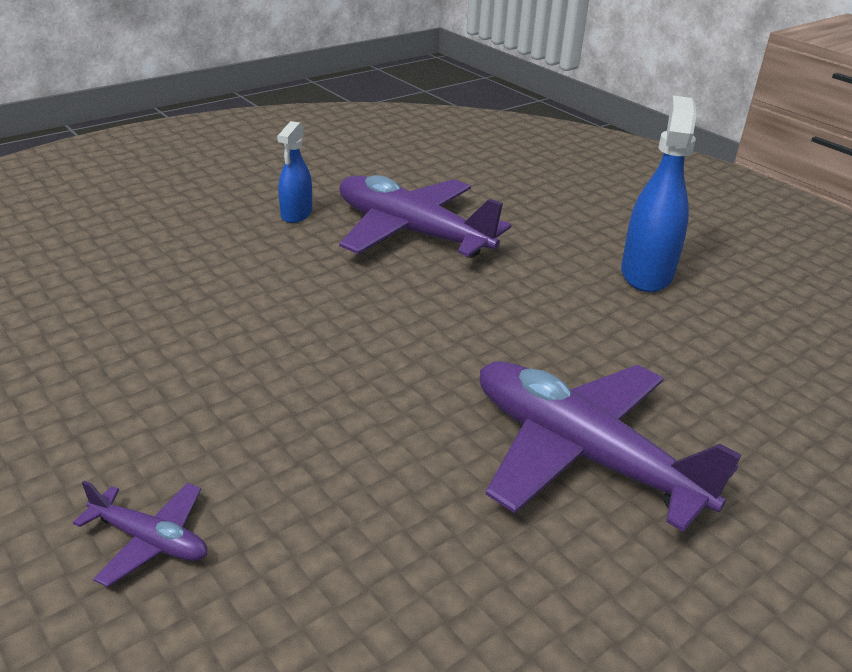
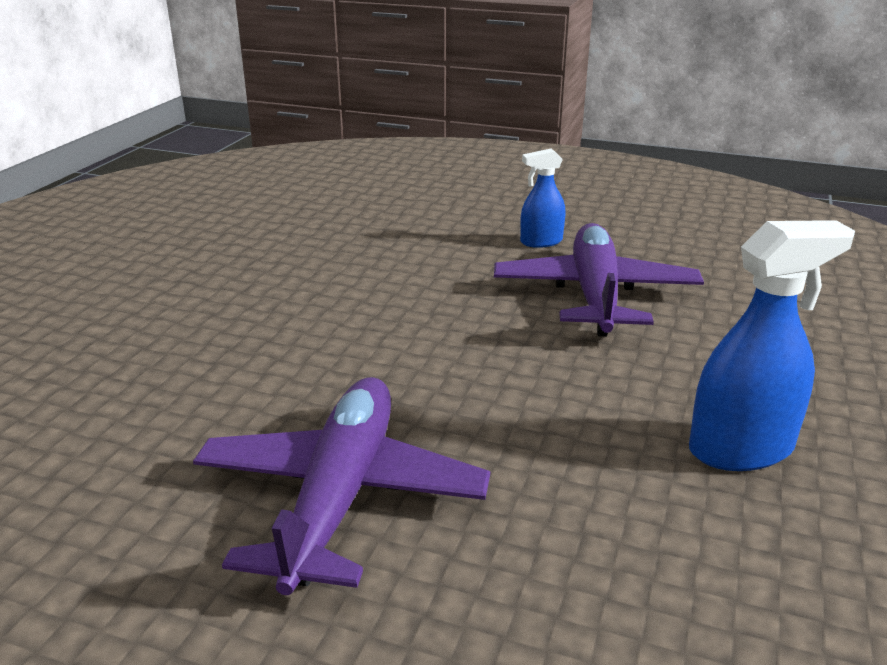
camera: 60 degrees right, 5 degrees down
purple plane [73,481,207,587] -> none

